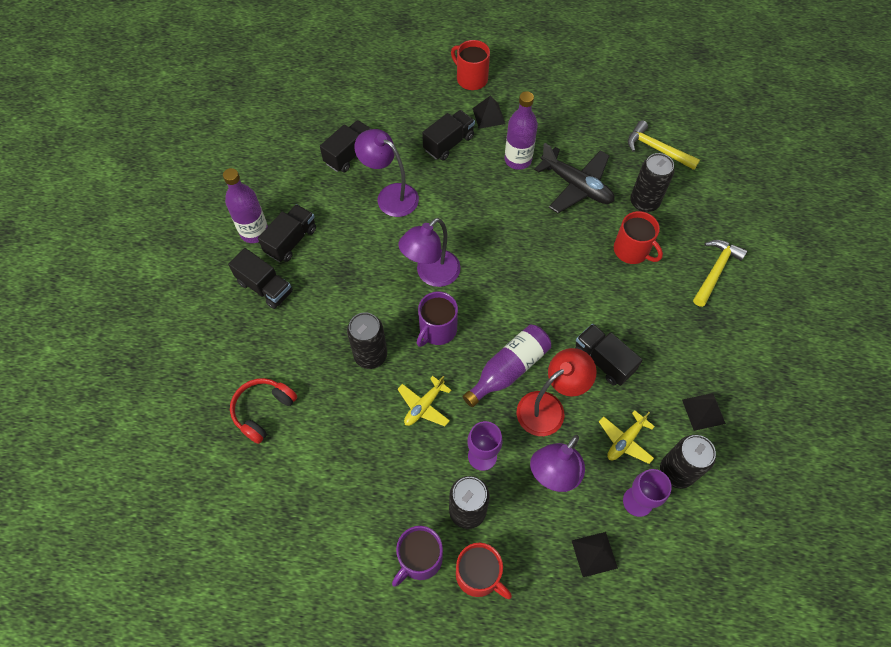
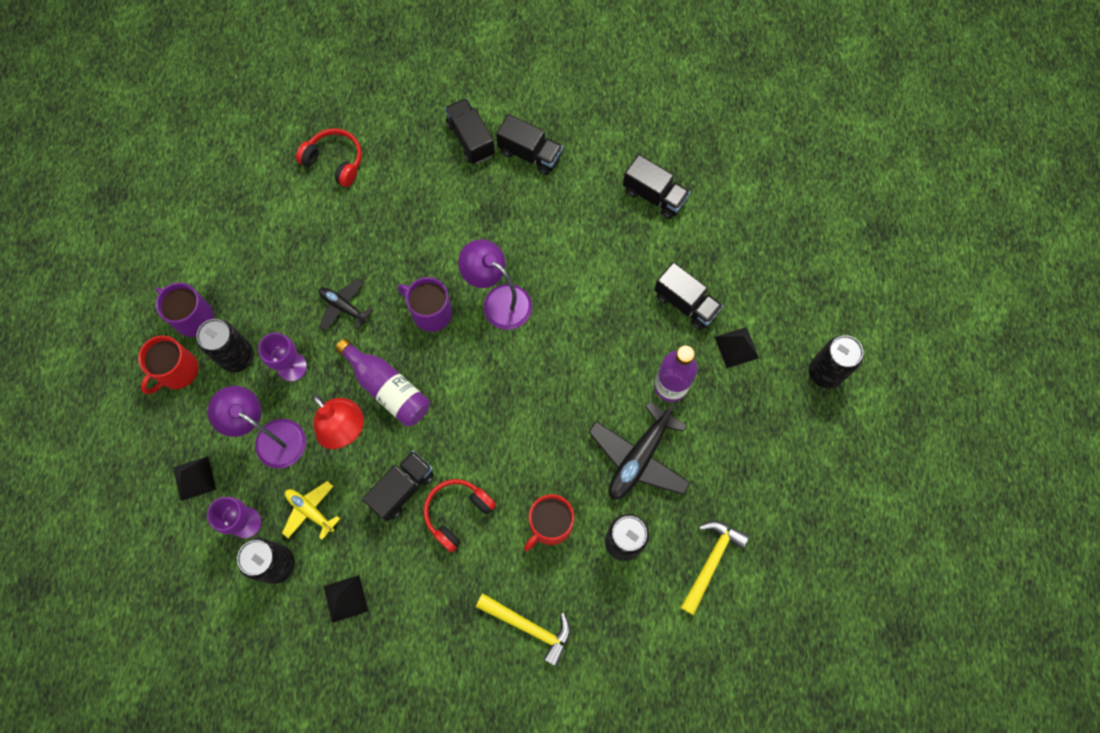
camera: 85 degrees right, 10 degrees up
purple bottle [223,168,268,243] -> none
black truck [228,248,293,309] -> black truck turned 120 degrees clockwise [445,98,495,164]
black can [347,312,387,369] -> black can moved to [809,335,863,389]
purple lamp [354,129,419,217] -> none
yellow plane [398,376,451,426] -> black plane [319,278,373,331]
red mug [451,40,490,90] -> none
none -> red headphones [423,479,496,552]

